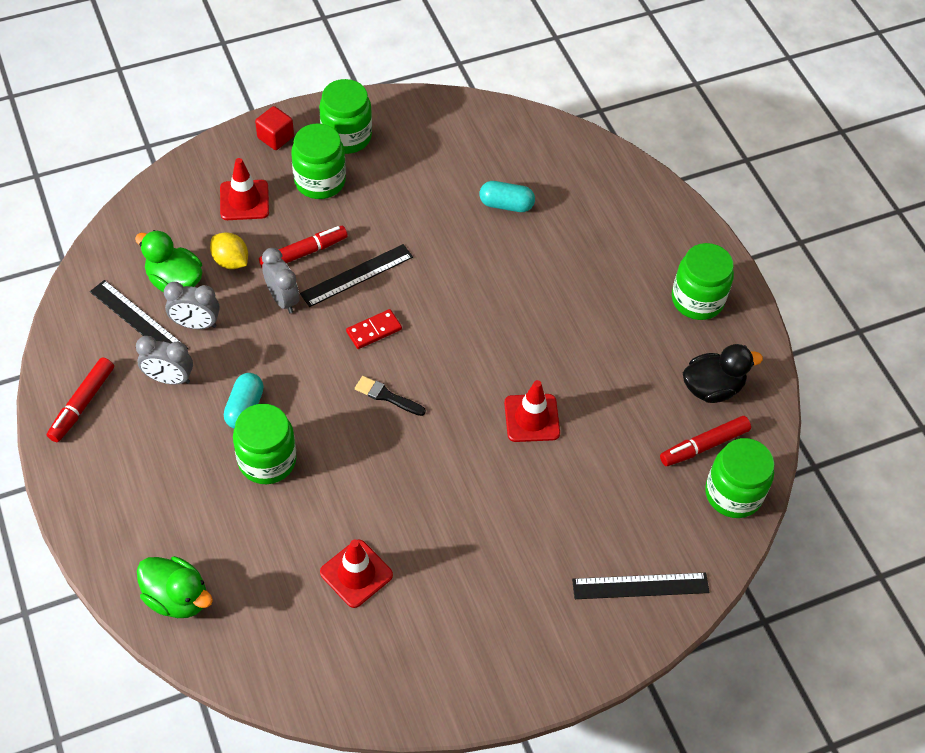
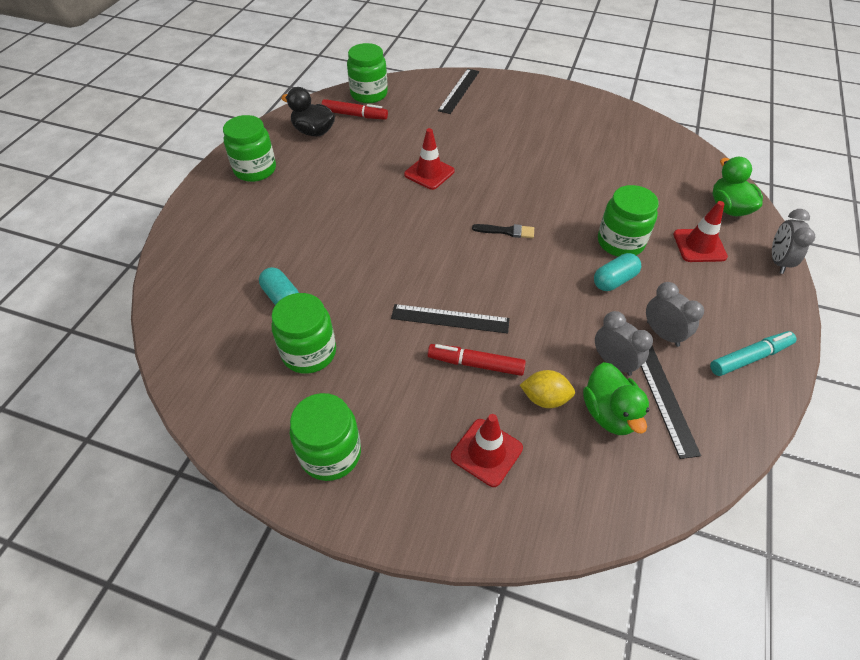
camera: 135 degrees left, 5 degrees down
red marker [47,357,114,442] -> turquoise marker [710,331,796,376]
yellow lemon [210,233,248,269] -> yellow lemon turned 75 degrees counterclockwise [520,370,575,408]
red cube [255,106,294,150] -> none
grey clock [262,248,300,313] -> grey clock moved to [772,209,815,274]
green jar [291,124,346,199] -> green jar moved to [272,293,336,374]
red traffic cone [320,539,393,608] -> red traffic cone moved to [673,201,728,262]
red domino [346,309,402,349] -> none
black brush [355,376,426,416] -> black brush turned 60 degrees counterclockwise [472,224,534,238]
black ruler [572,573,710,599] -> black ruler turned 75 degrees clockwise [438,69,479,114]

